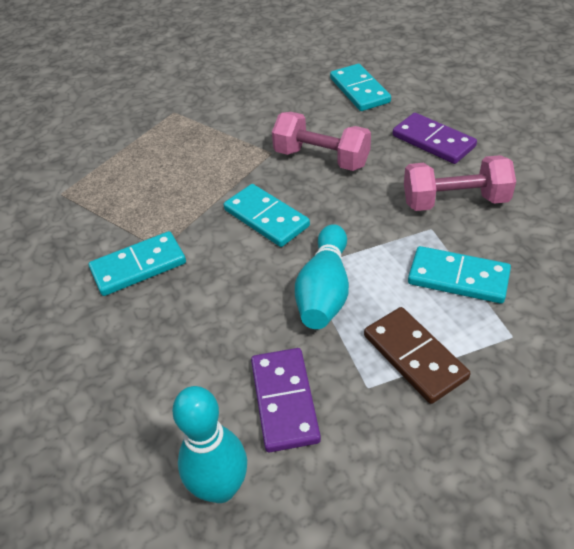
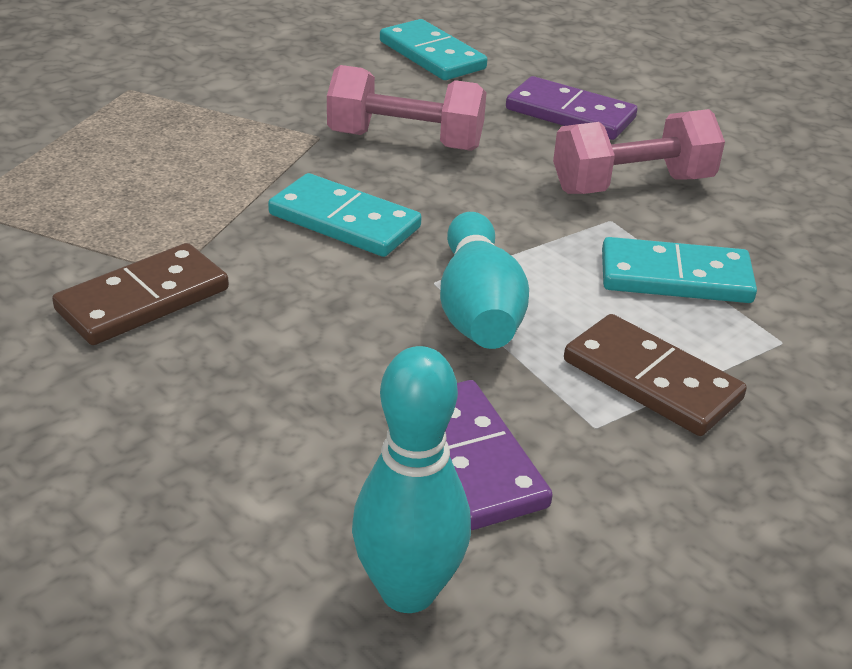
camera: 20 degrees left, 10 degrees down
turquoise domino [89,231,186,296] -> brown domino [52,243,229,345]

